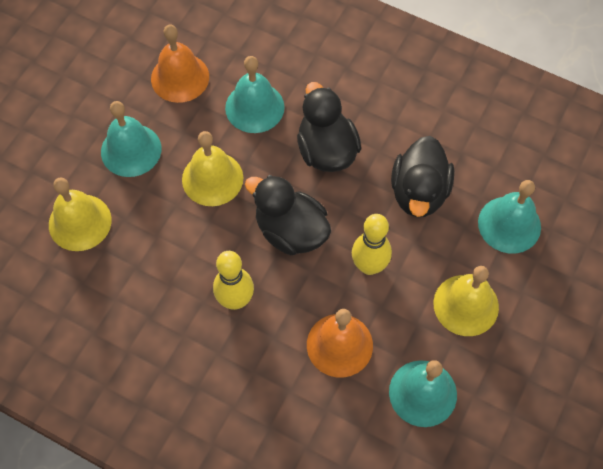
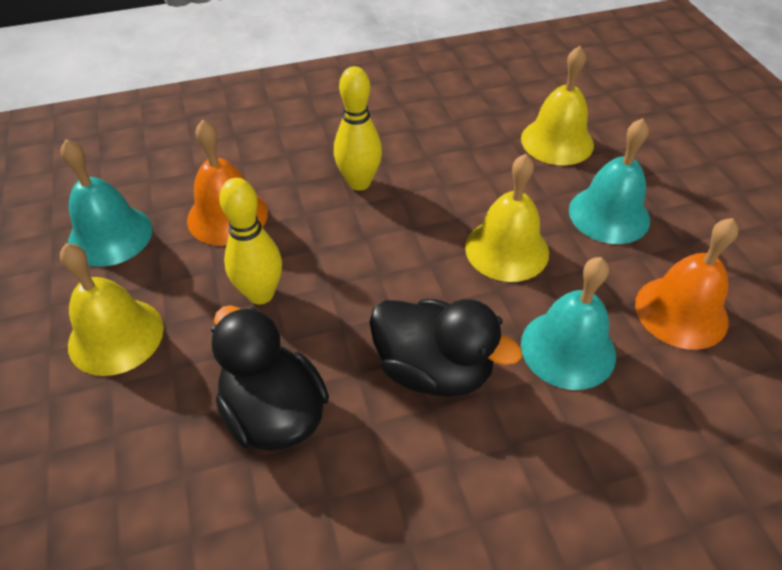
camera: 135 degrees right, 15 degrees down
black duck [245,175,331,255] -> none
turquoise bell [478,180,541,254] -> none

